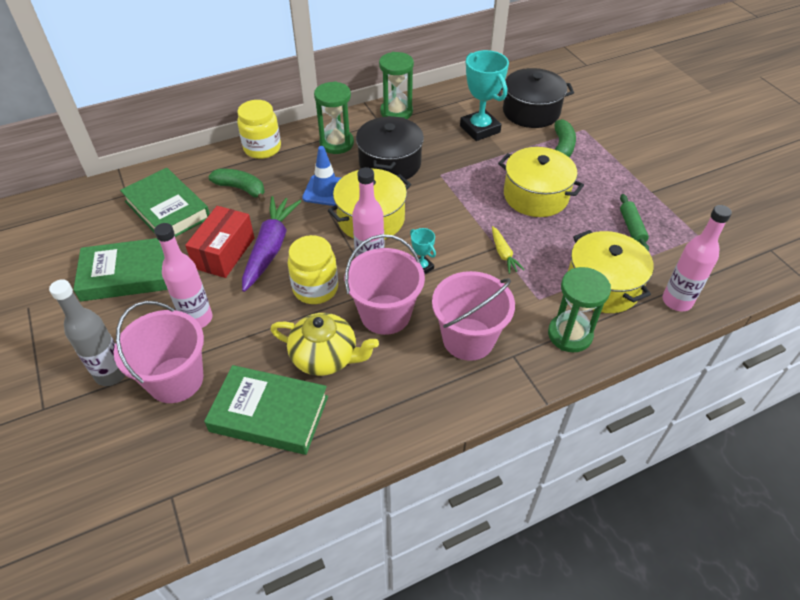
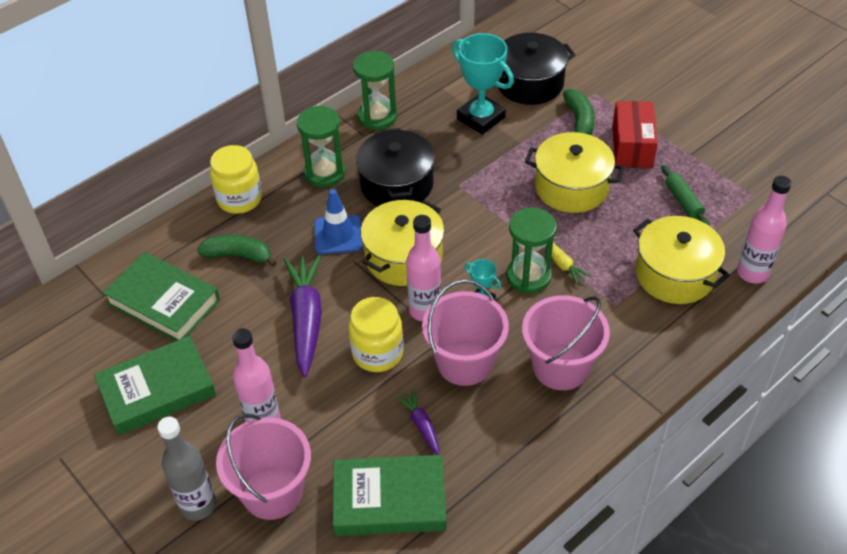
camera: 15 degrees left, 0 degrees up
red box [185,206,255,278] -> red box moved to [612,101,658,168]
yellow teapot [270,313,379,376] -> purple carrot [396,389,440,455]
green hourglass [548,267,611,352] -> green hourglass moved to [506,207,557,294]

